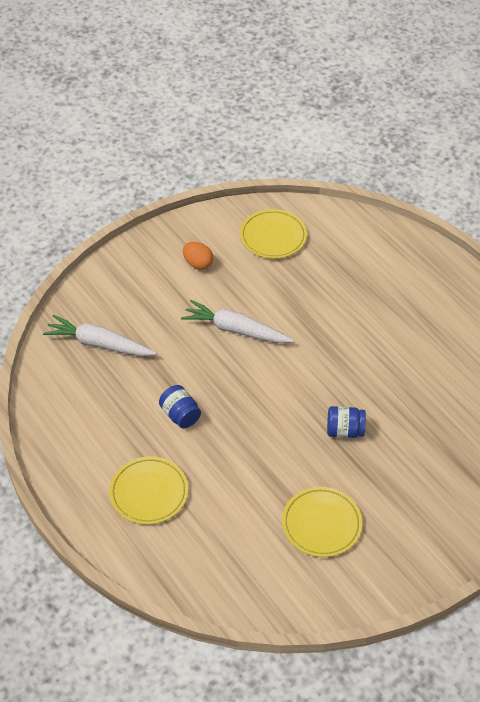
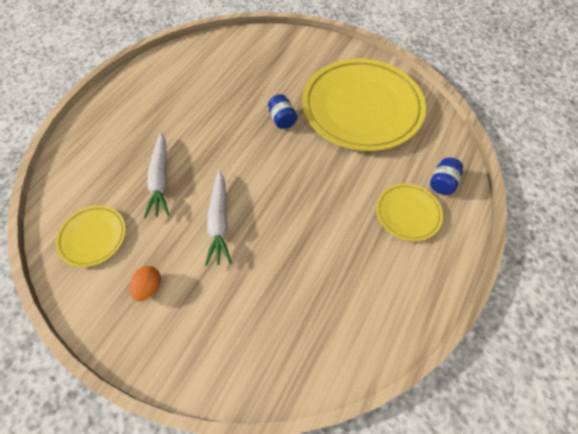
camera: 115 degrees left, 10 degrees up
white carrot [43,315,157,356] -> white carrot moved to [144,132,169,218]
blue jar [159,385,201,428] -> blue jar moved to [430,158,463,195]
yellow plate [282,487,362,557] -> yellow plate [302,59,426,151], size x2.17

